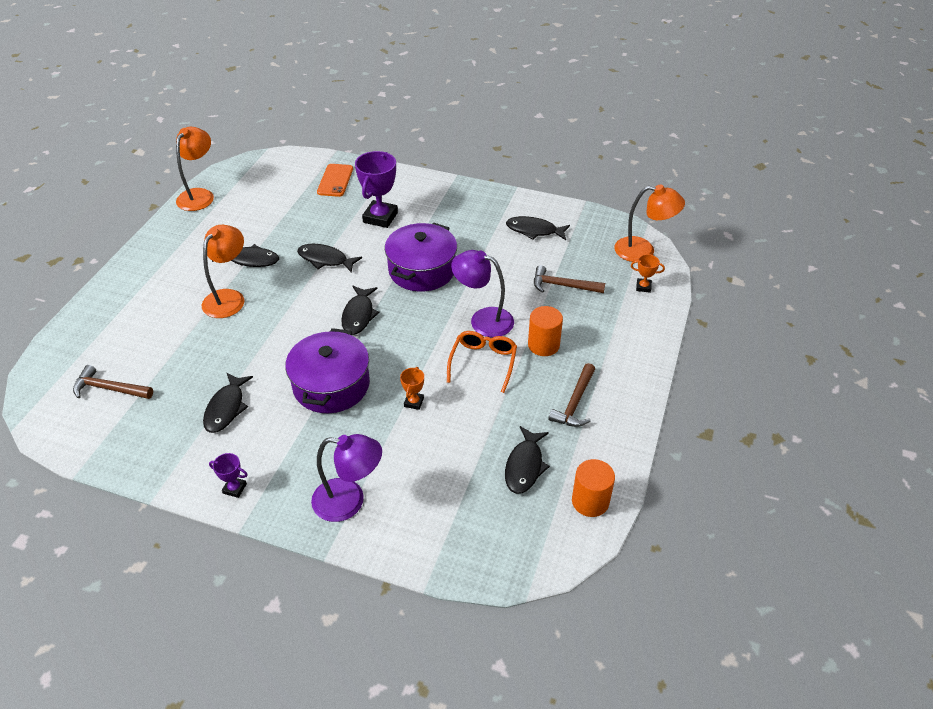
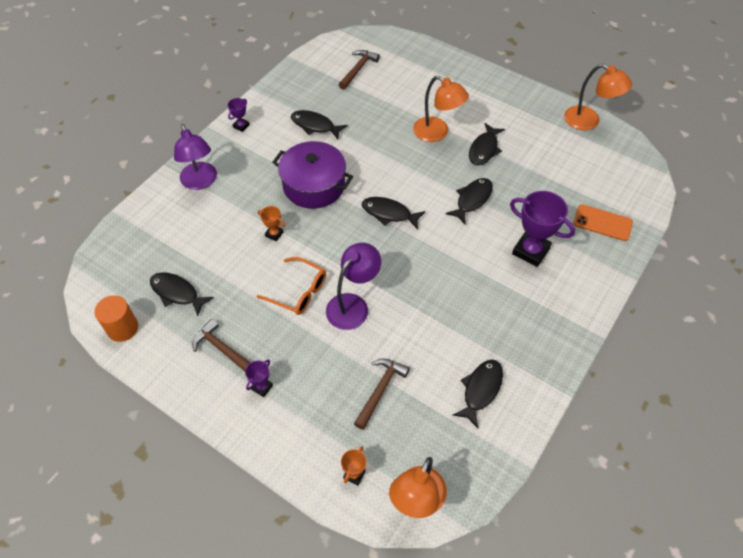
camera: 105 degrees right, 10 degrees up
purple lamp [311,434,382,522] -> purple lamp turned 45 degrees counterclockwise [174,124,217,190]
purple pot [385,222,457,292] -> none
orange cylinder [528,306,563,356] -> none
none -> purple trophy [245,359,273,397]

